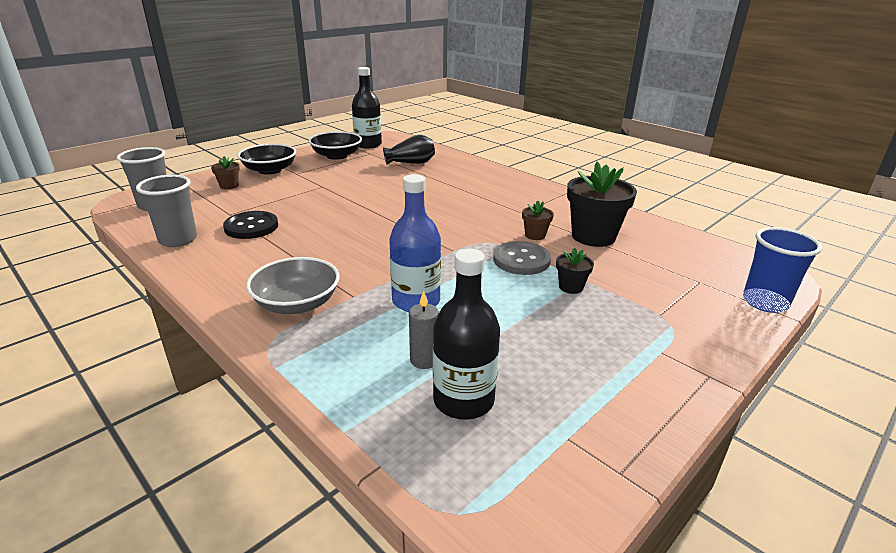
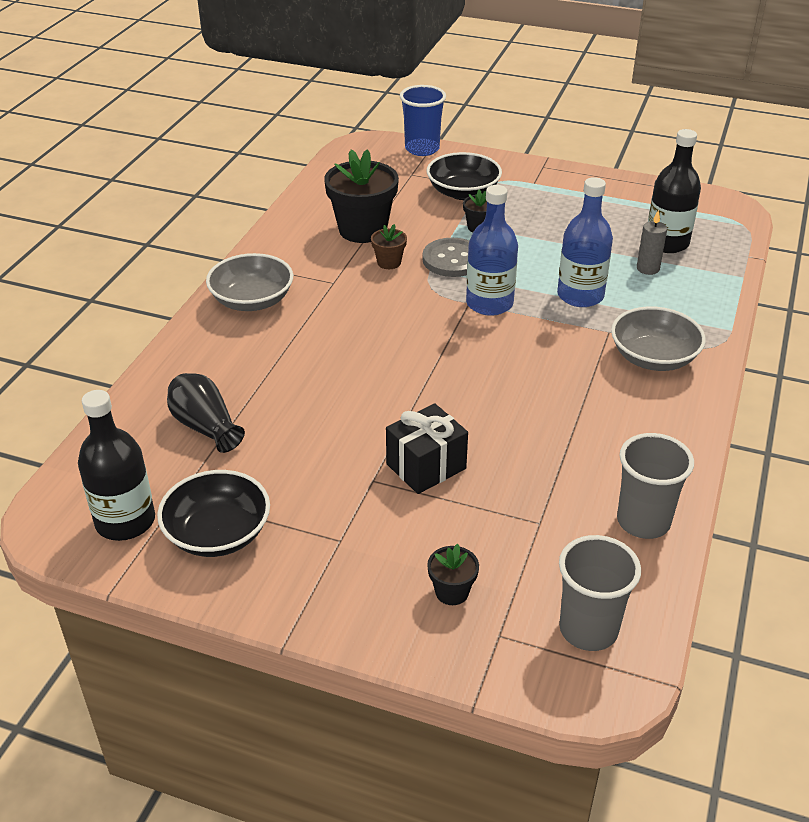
camera: 115 degrees left, 10 degrees up
brown flower pot [211,156,240,189] -> black flower pot [427,544,479,605]
black button [223,211,278,239] -> none
black bowl [238,144,296,175] -> black bowl moved to [427,152,502,200]
none -> grey bowl [206,253,293,311]
none -> black gift [386,403,468,494]
none -> blue bottle [466,185,518,316]

